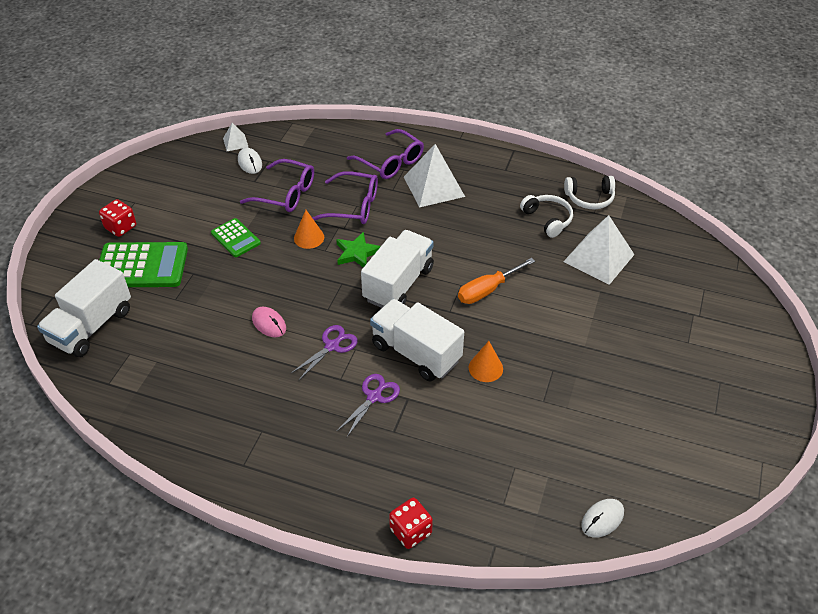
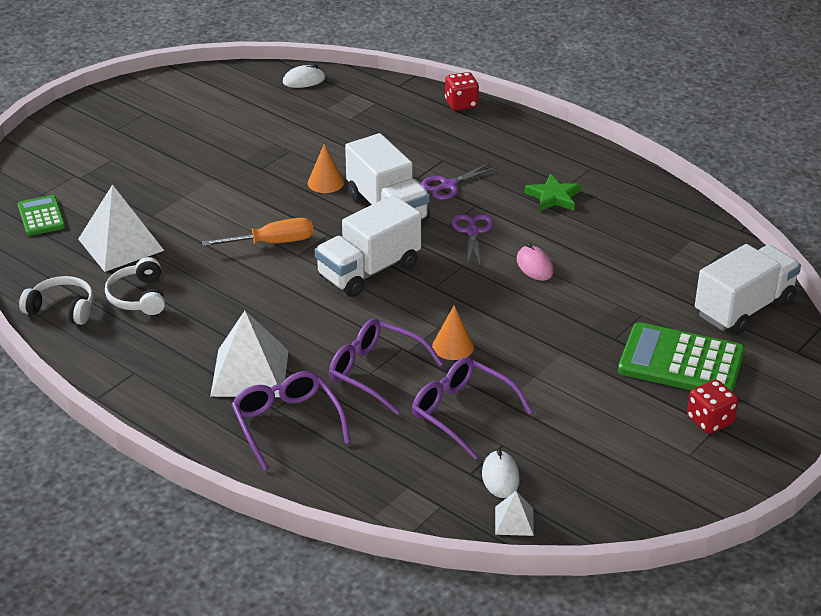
camera: 160 degrees left, 10 degrees down
green calculator [211,218,261,257] -> green calculator moved to [18,195,66,236]
purple scissors [290,325,357,380] -> purple scissors turned 120 degrees clockwise [452,214,494,265]
green star [336,231,381,267] -> green star moved to [524,174,581,212]

